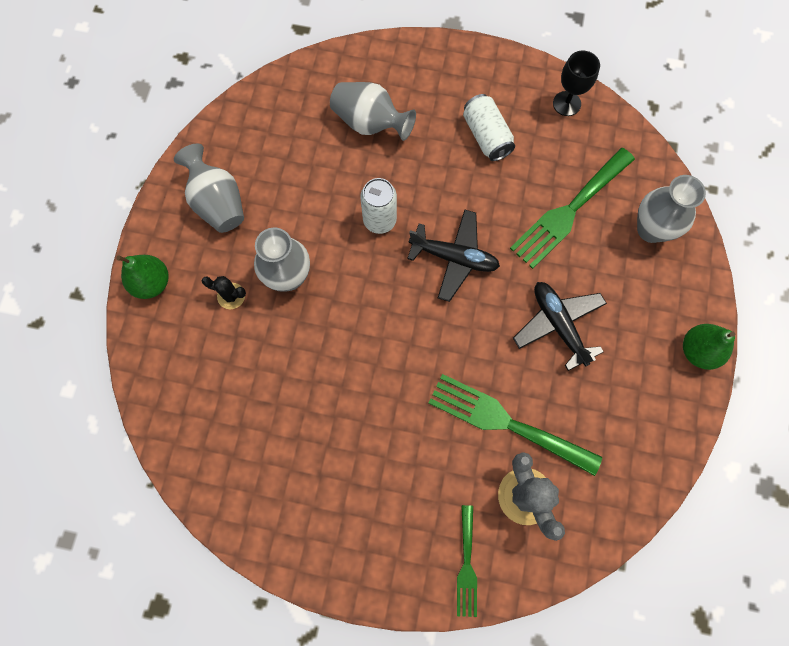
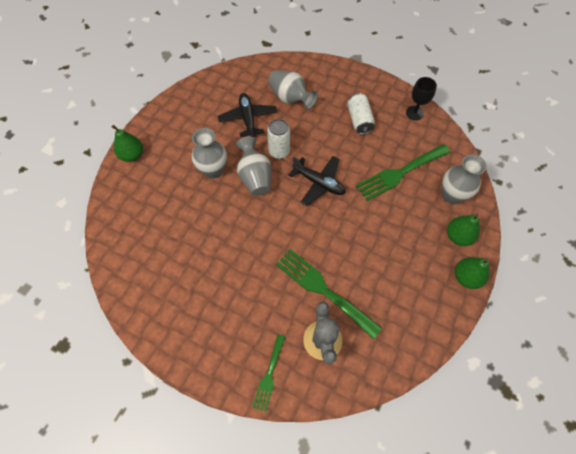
camera: 15 degrees right, 10 degrees down
grey vase [174,144,244,233] -> grey vase moved to [236,136,272,196]
black cactus [202,276,246,309] -> none
black plane [513,282,607,371] -> black plane moved to [218,93,277,137]
none -> green pear [447,214,480,246]

